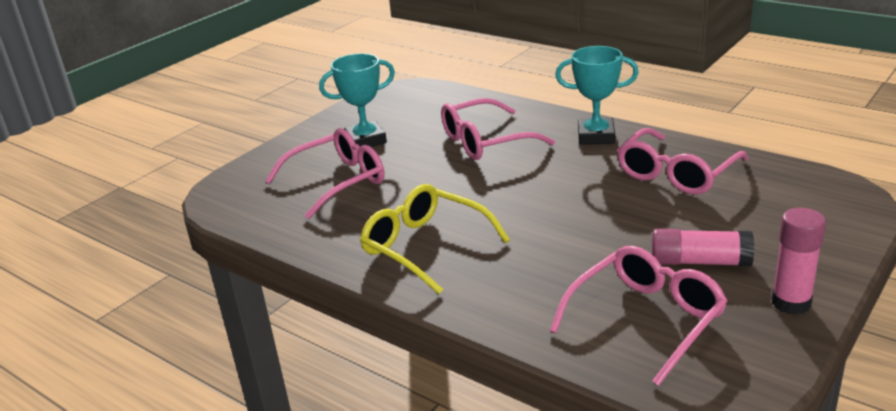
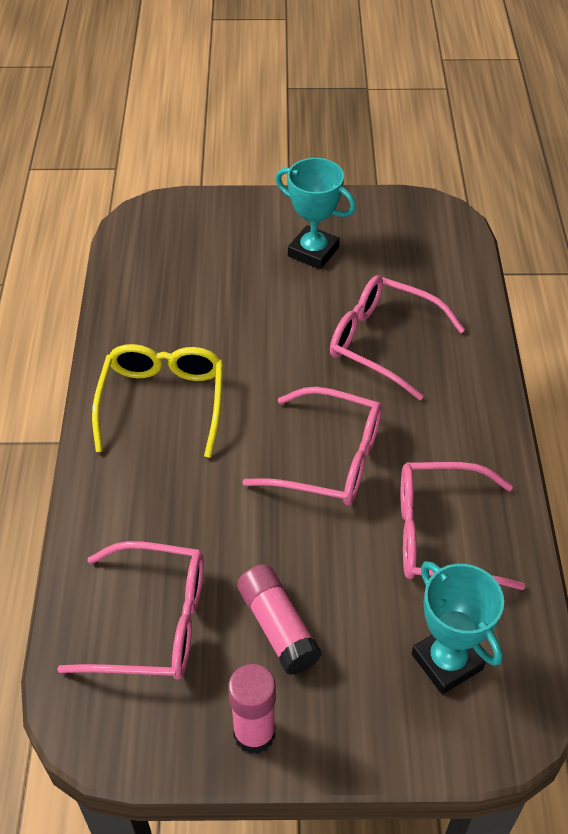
camera: 50 degrees right, 20 degrees up
pink glasses [265,128,385,219] -> pink glasses moved to [242,387,382,506]
turquoise trophy [555,46,639,145] -> turquoise trophy moved to [412,561,504,694]

